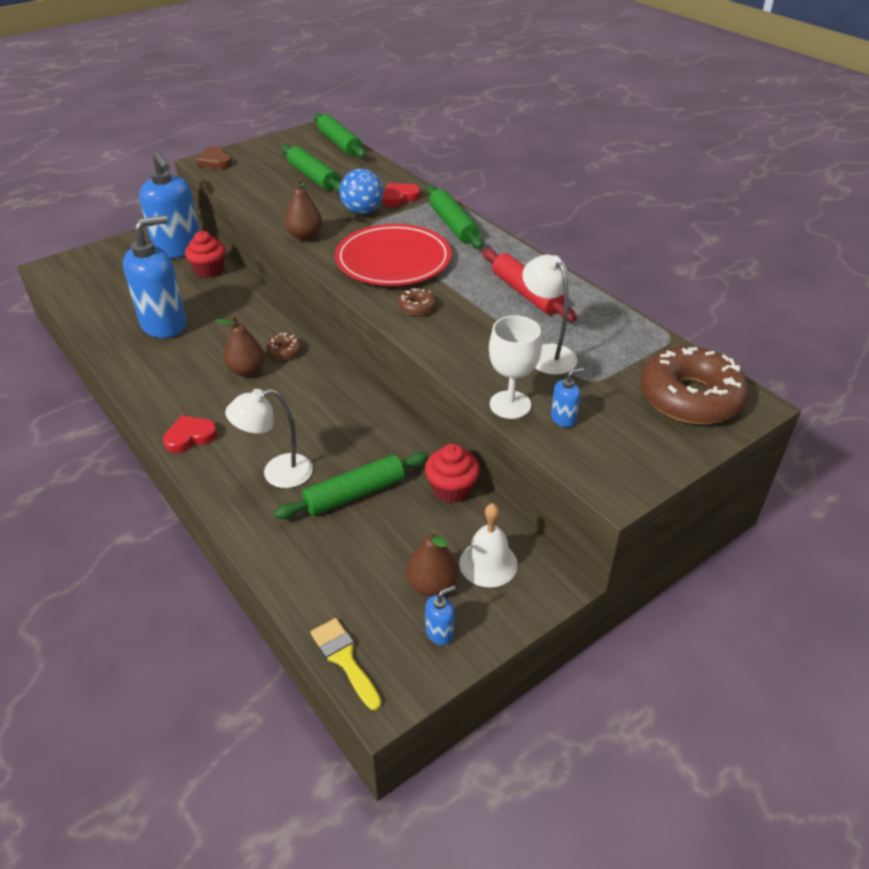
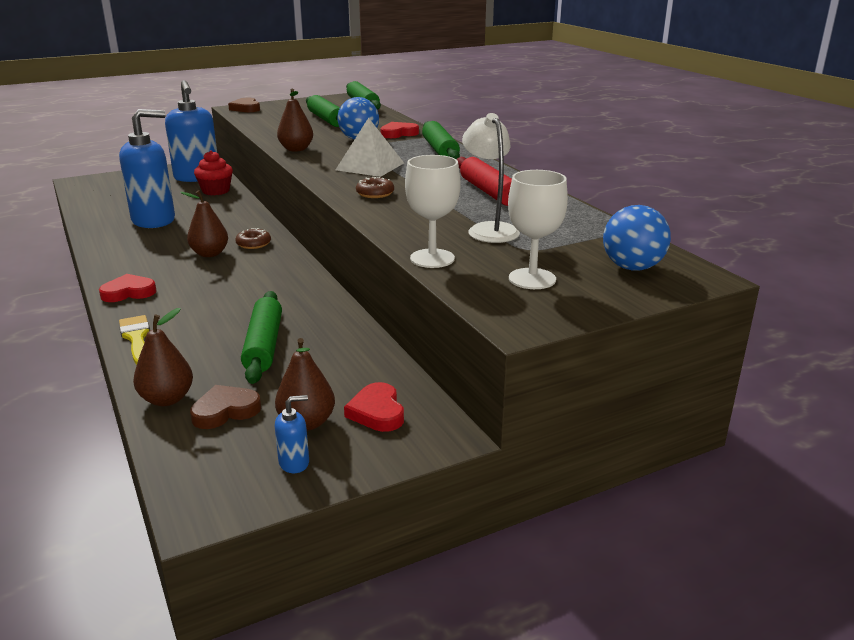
camera: 10 degrees right, 15 degrees down
white lamp [225,389,313,488] -> none
green rolling pin [274,452,429,519] -> green rolling pin turned 75 degrees counterclockwise [241,291,282,384]
yellow brush [310,618,382,710] -> yellow brush moved to [119,315,150,365]
red plate [335,224,452,286] -> white pyramid [336,118,404,177]
red cupcake [425,444,480,503] -> none
white bell [459,503,518,587] -> red heart [344,382,404,432]
blue soap dispenser [551,368,584,427] -> none
brown donut [641,346,749,424] -> blue ball [603,205,671,271]
none -> brown pear [133,308,193,406]
none -> brown heart [190,385,261,429]
none -> white goblet [508,170,568,289]

